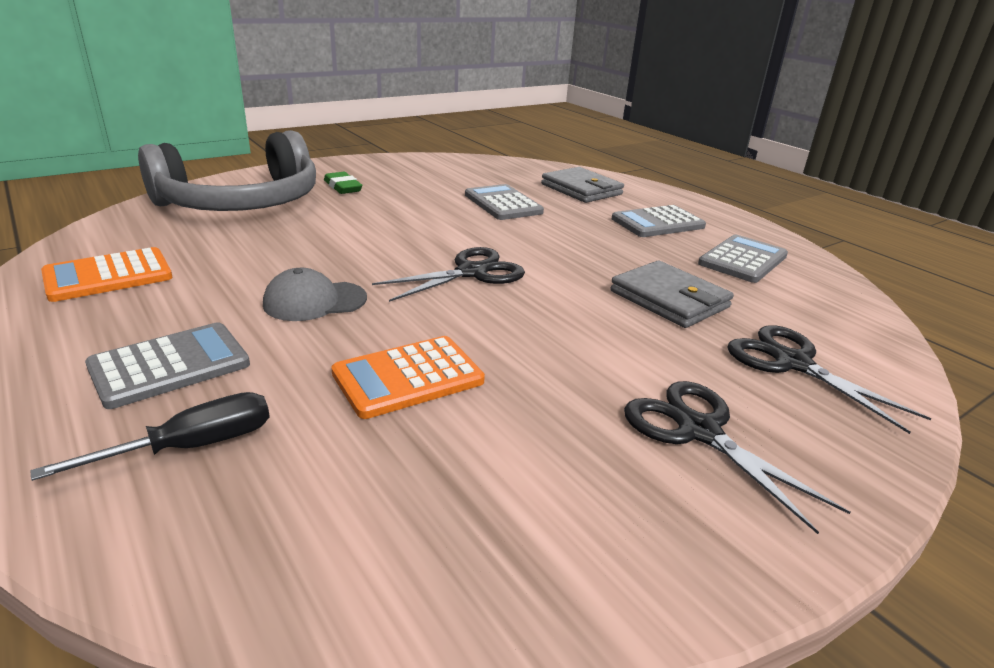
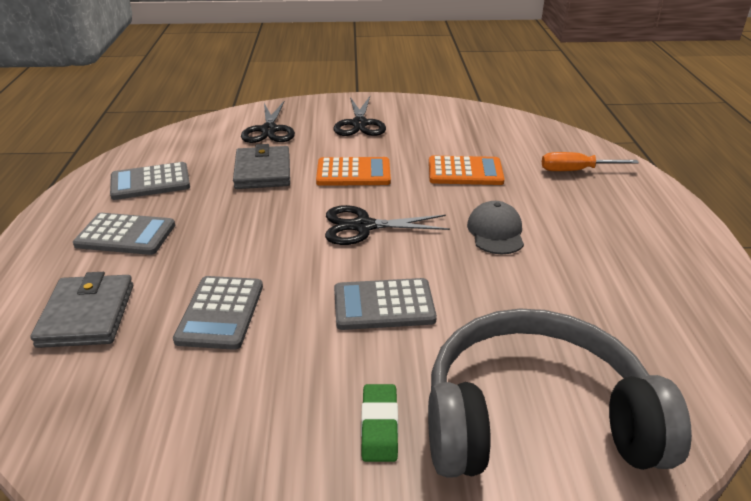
camera: 145 degrees left, 5 degrees up
black screwdriver [30,392,270,481] -> orange screwdriver [542,152,639,171]
orange calculator [41,247,173,302] -> orange calculator moved to [316,157,391,186]
grey calculator [85,322,250,409] -> grey calculator moved to [334,278,437,330]
grey cap [263,268,367,321] -> grey cap turned 105 degrees counterclockwise [467,201,524,254]

